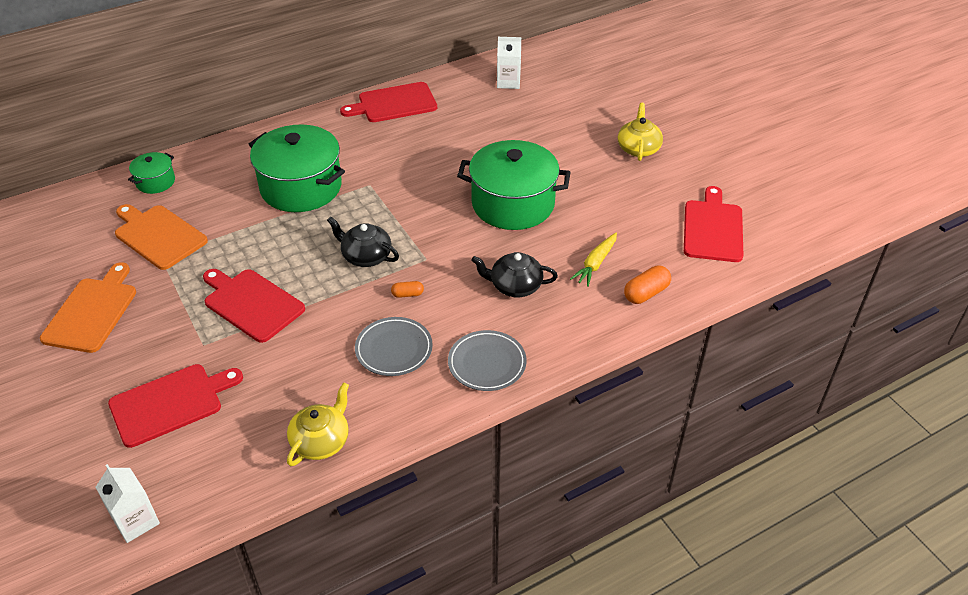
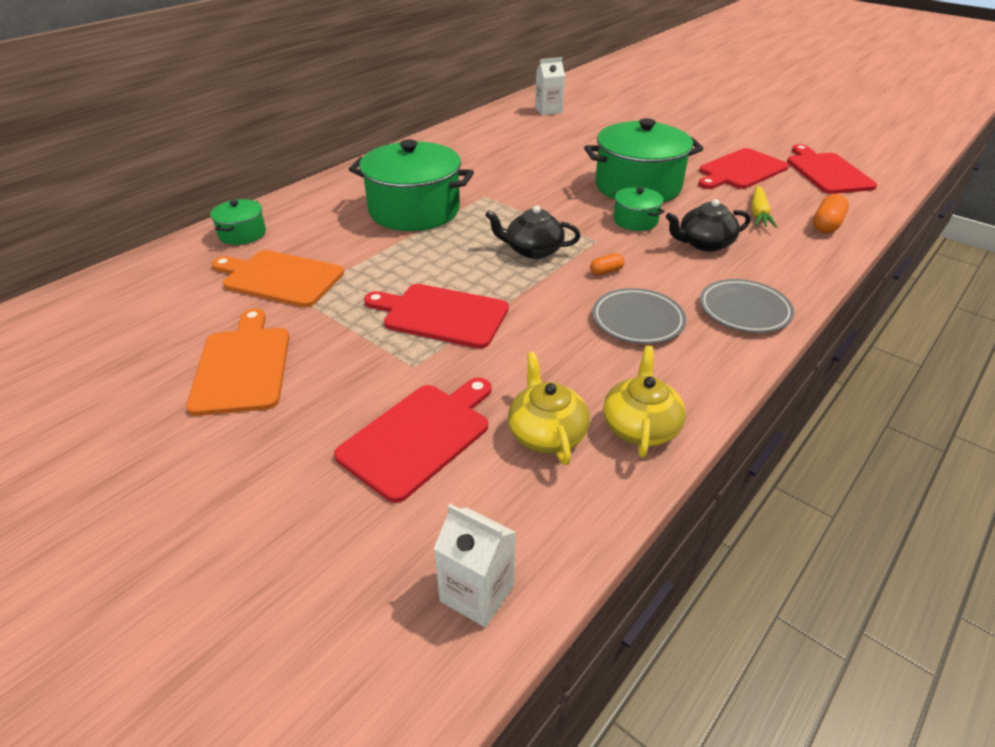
camera: 20 degrees left, 5 degrees down
red cutting board [340,82,437,122] -> red cutting board moved to [698,148,789,189]
yellow teapot [618,103,663,161] -> yellow teapot moved to [508,352,590,465]
none -> green pot [613,187,665,231]

